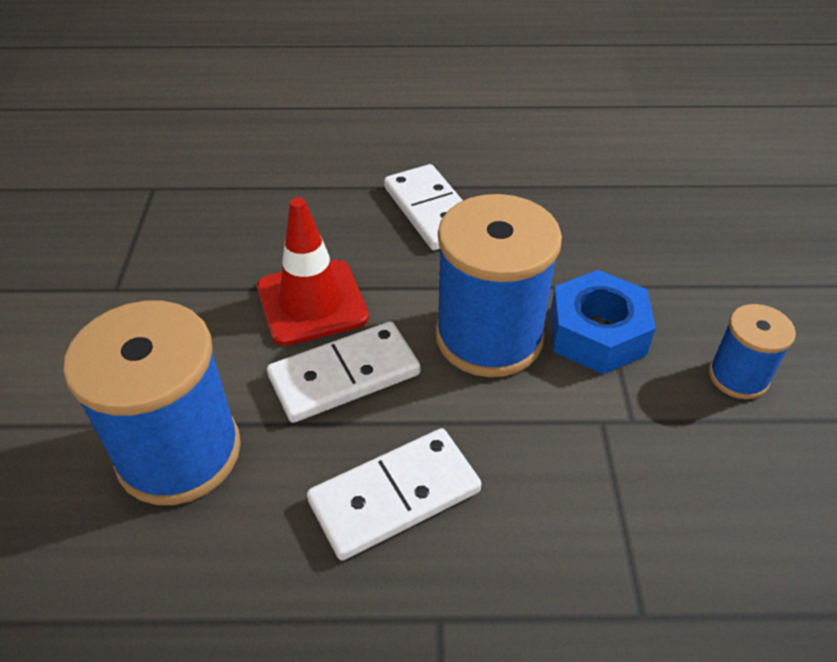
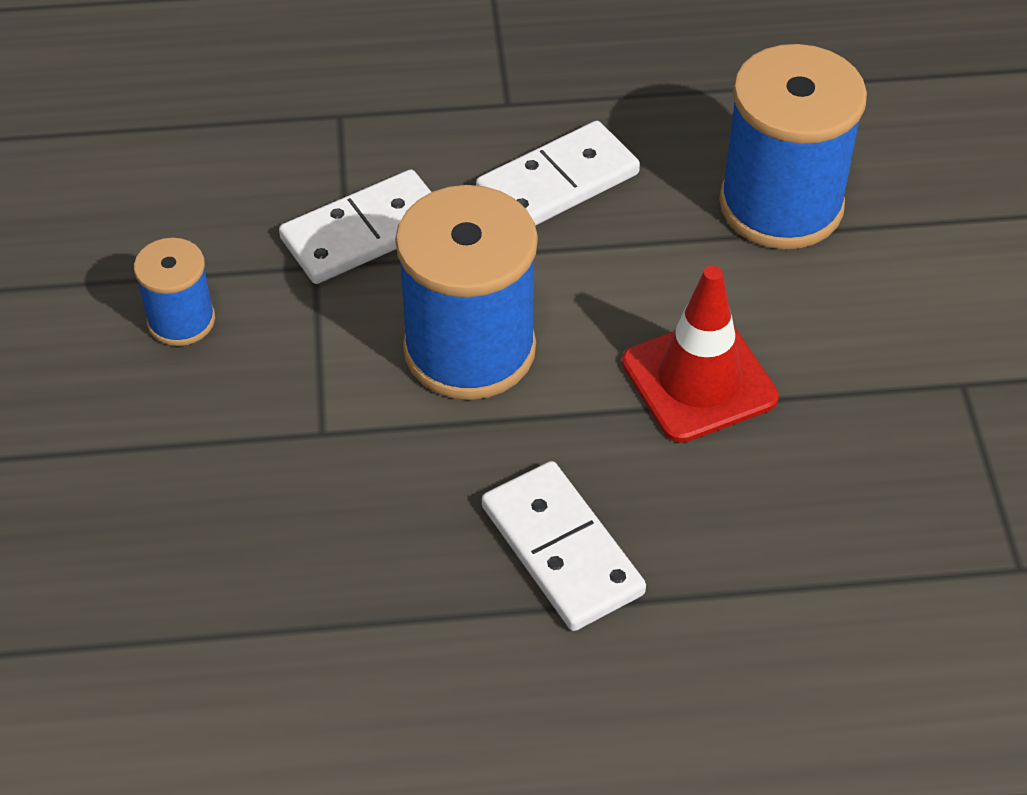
camera: 175 degrees right, 5 degrees up
white domino [267,321,420,423] -> white domino moved to [279,169,431,284]
blue nut [550,270,656,374] -> none

